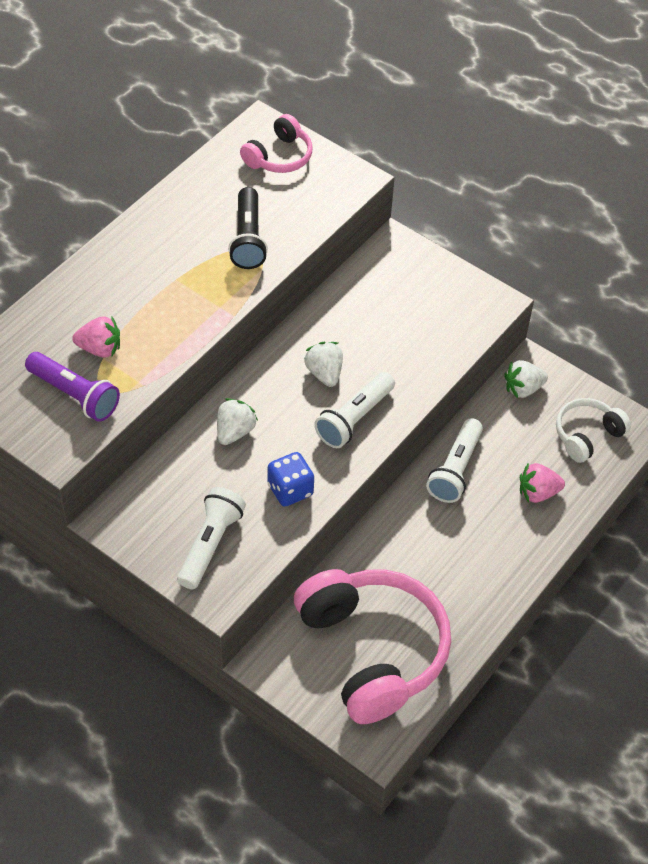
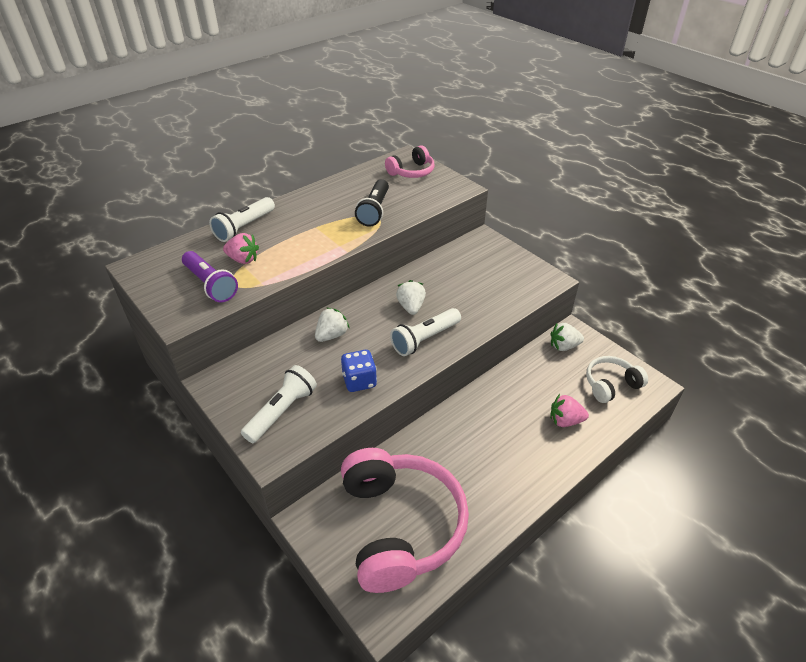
camera: 15 degrees right, 10 degrees down
white flashlight [426,418,483,503] -> white flashlight moved to [209,197,275,242]

